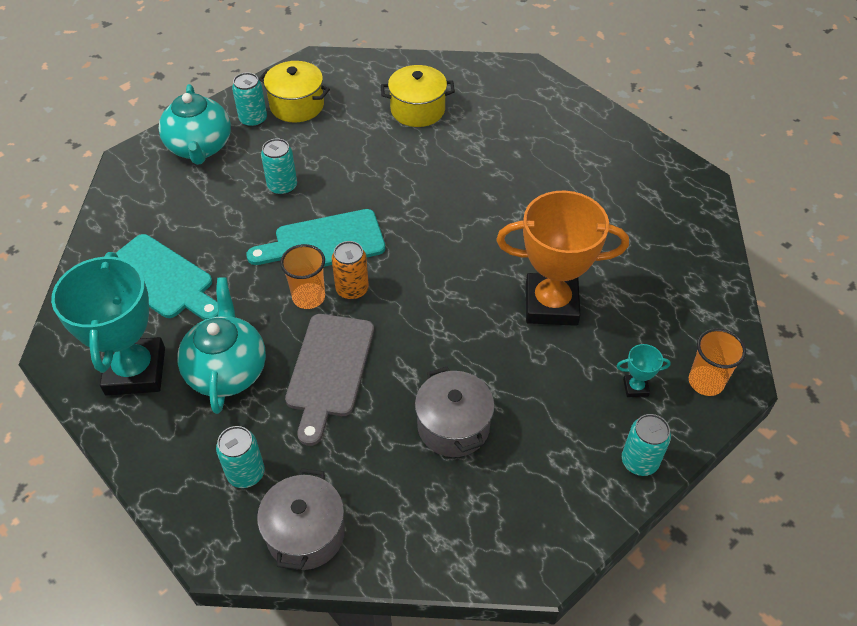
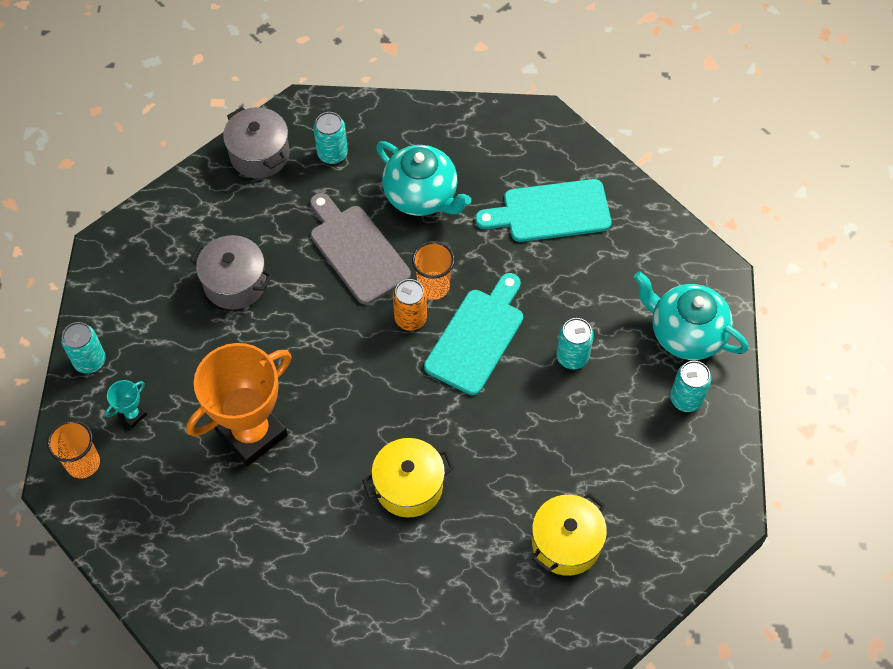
camera: 135 degrees right, 10 degrees up
turquoise trophy [51,252,165,396] -> none
yellow pot [259,61,330,123] -> yellow pot moved to [362,438,454,518]

